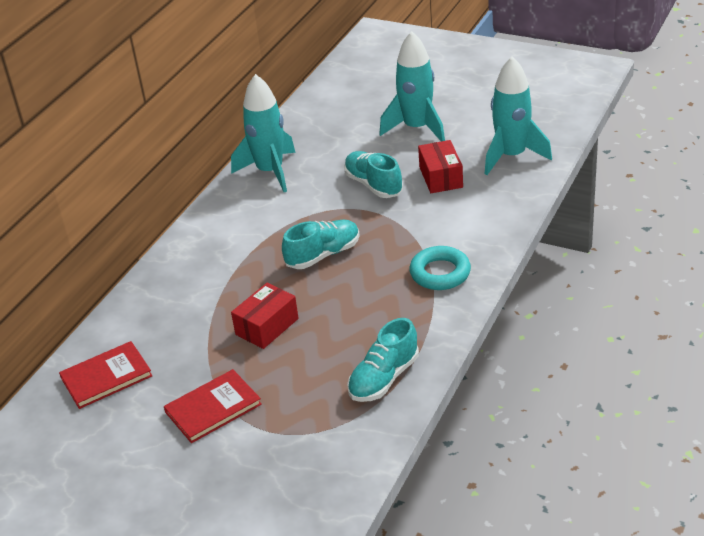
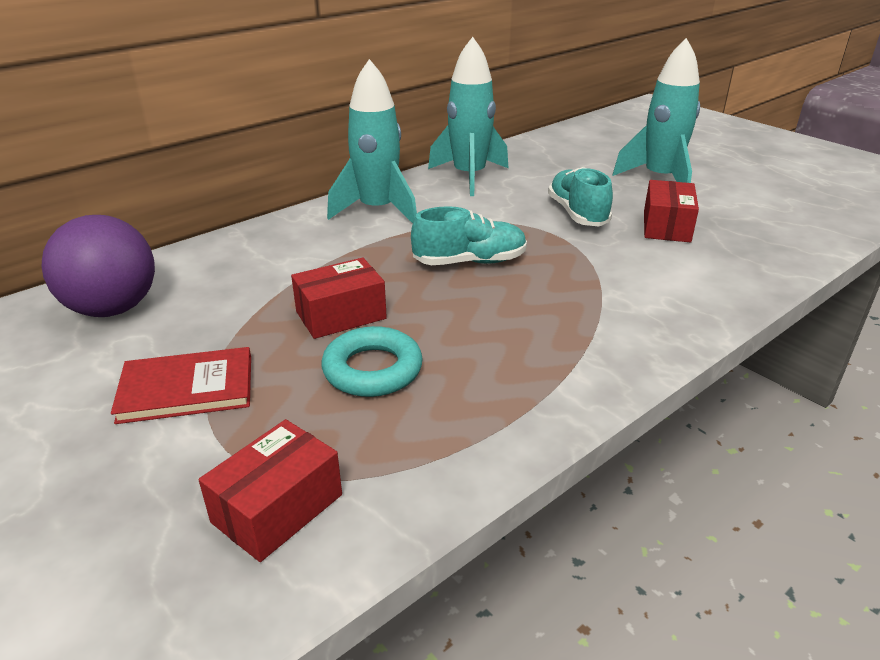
camera: 20 degrees right, 5 degrees down
red book [59,341,152,409] -> purple ball [42,215,155,317]
turquoise shoe [347,318,419,402] -> none
turquoise ring [410,246,471,290] -> turquoise ring moved to [321,326,423,397]
turquoise rocket [485,57,552,175] -> turquoise rocket moved to [327,59,417,223]
none -> red box [199,419,342,562]

